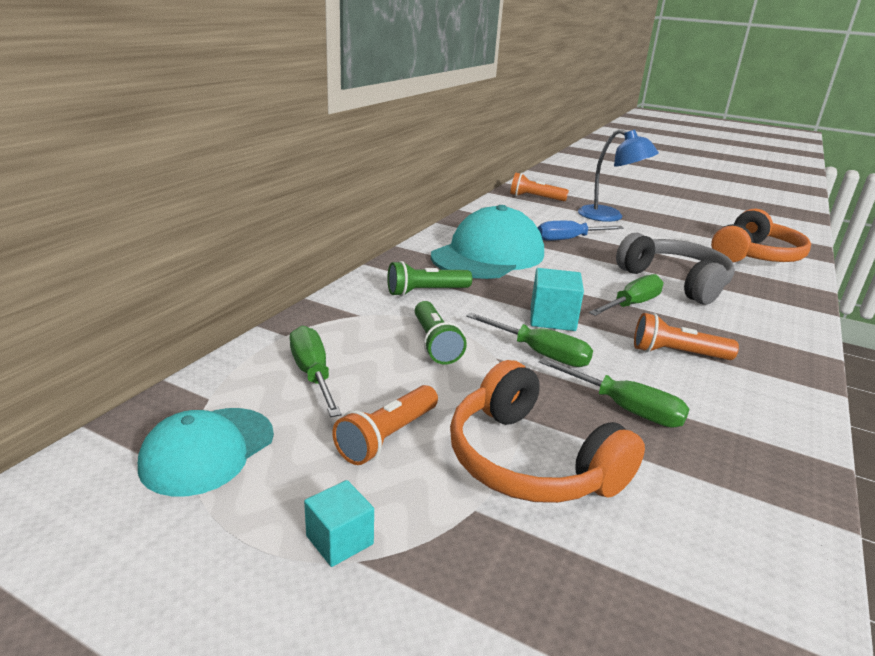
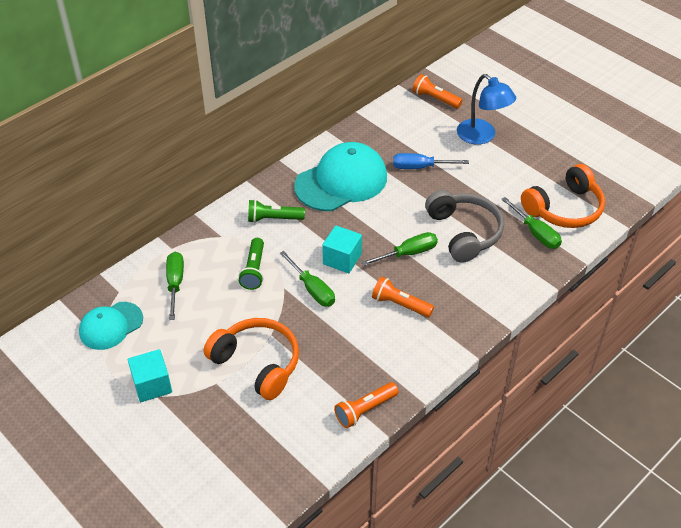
camera: 20 degrees right, 20 degrees up
turquoise cube [304,480,374,567] -> turquoise cube [128,349,172,402], size x1.54
orange flashlight [332,385,438,465] -> orange flashlight moved to [334,382,399,428]
orange headphones [450,360,645,503] -> orange headphones turned 150 degrees clockwise [204,318,299,400]
green screwdriver [539,358,690,428] -> green screwdriver moved to [501,197,562,249]

